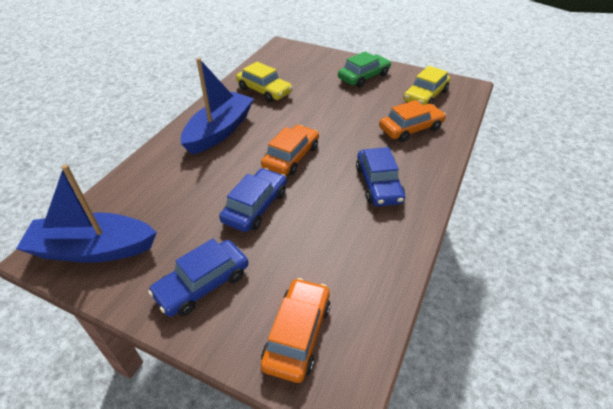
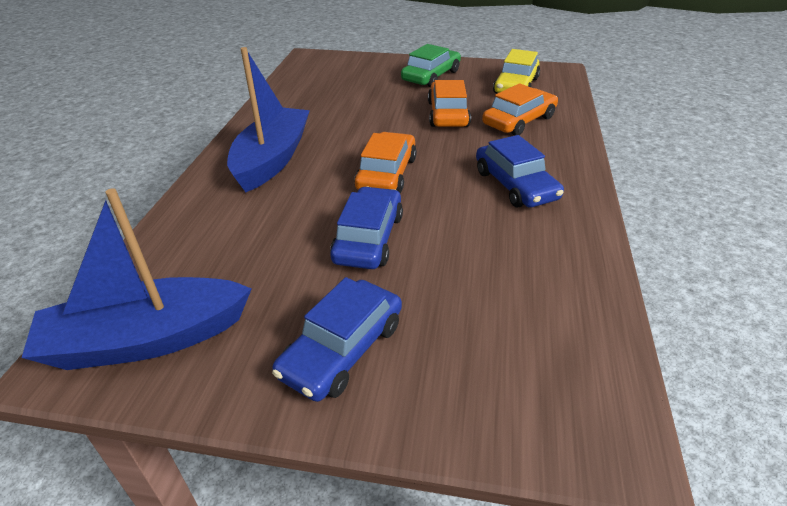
camera: 15 degrees left, 5 degrees down
yellow car [236,62,293,102] -> none
orange car [261,278,331,383] -> orange car moved to [428,80,471,127]

